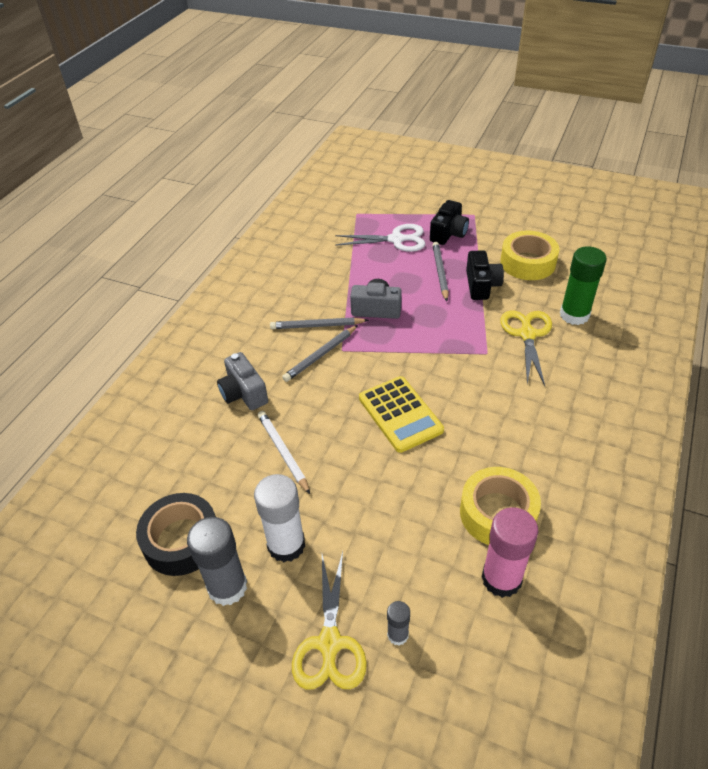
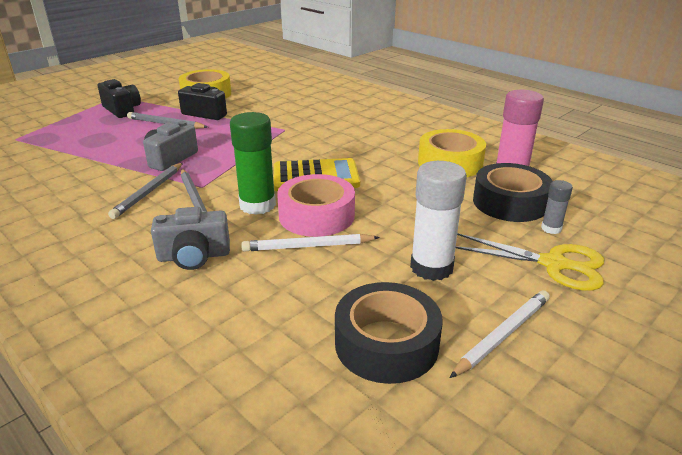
camera: 70 degrees left, 15 degrees down
grey glue stick [187,517,247,606] -> none
white scissors [335,224,426,252] -> none
yellow scissors [500,310,552,386] -> none
green glue stick [560,246,607,325] -> green glue stick moved to [230,112,276,215]
none -> pink tape [277,174,355,237]
none -> white pencil [450,290,550,378]
none -> black tape [473,163,553,222]

